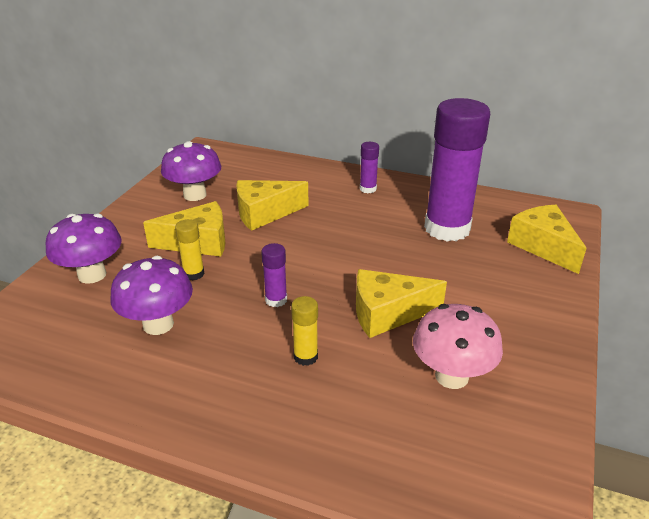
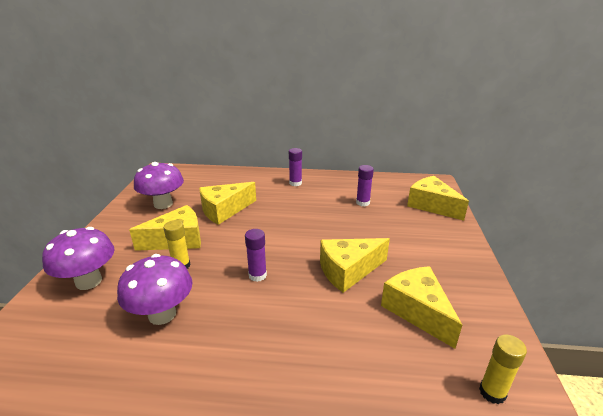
camera: 15 degrees left, 5 degrees down
yellow glue stick [291,296,318,366] -> yellow glue stick moved to [479,334,527,404]
pink mushroom [413,304,503,389] -> yellow cheese [381,266,462,349]
purple glue stick [424,98,490,241] -> purple glue stick [356,165,374,206], size x0.41

